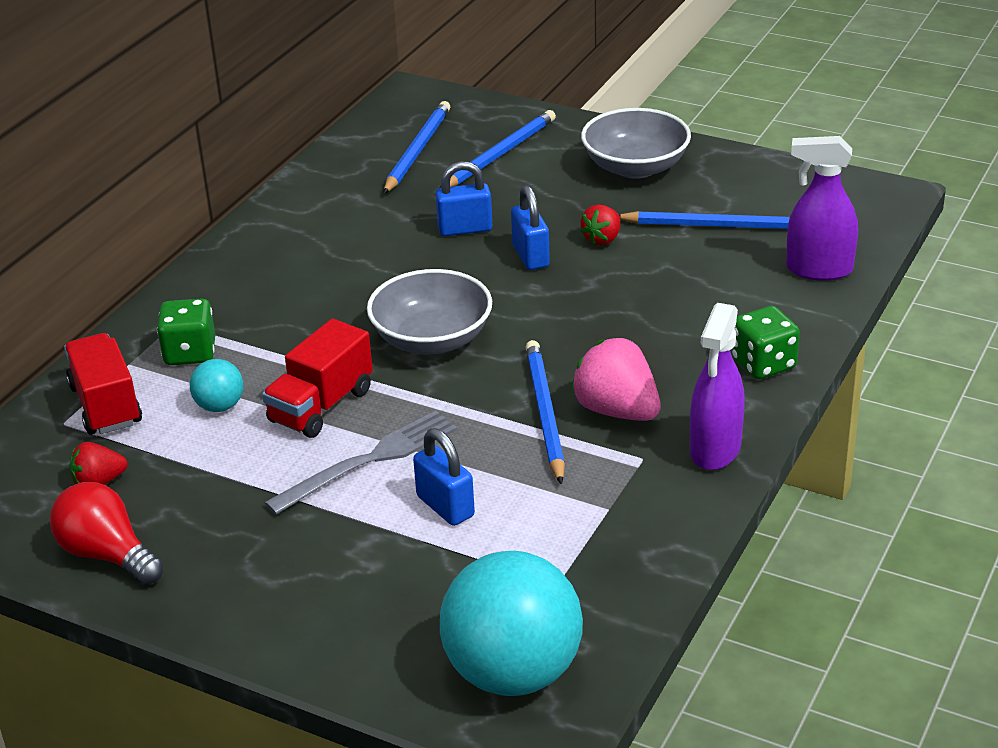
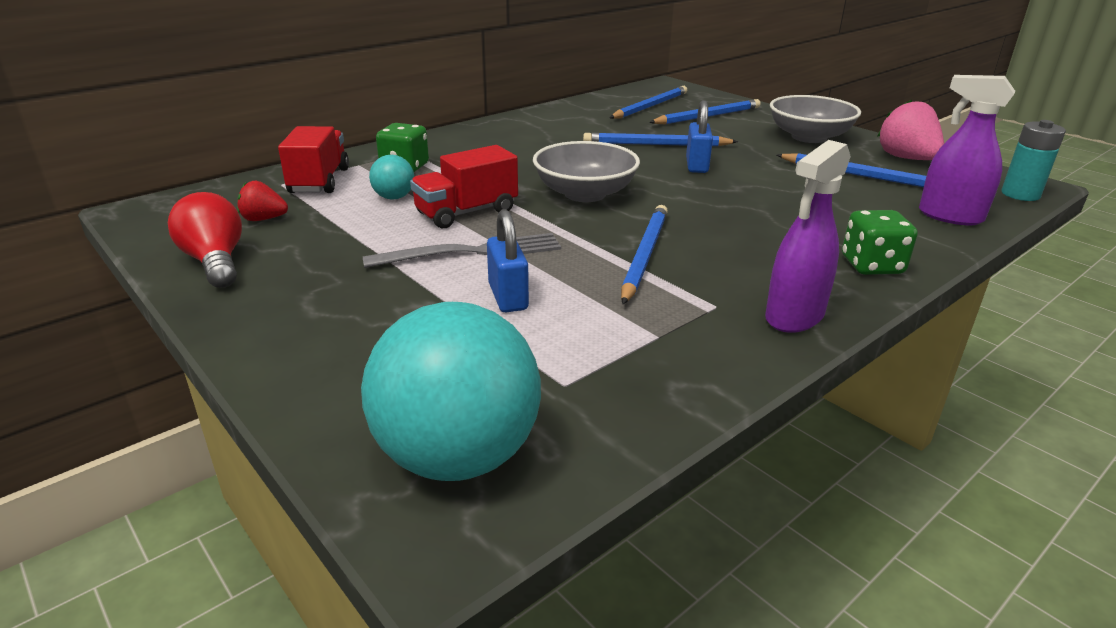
camera: 20 degrees right, 5 degrees down
blue padlock [435,161,492,236] -> blue pencil [583,133,738,146]
pink strawberry [571,338,661,421] -> pink strawberry moved to [878,100,944,160]
red strawberry [580,205,621,246] -> none
none -> turquoise battery [1001,120,1066,201]

